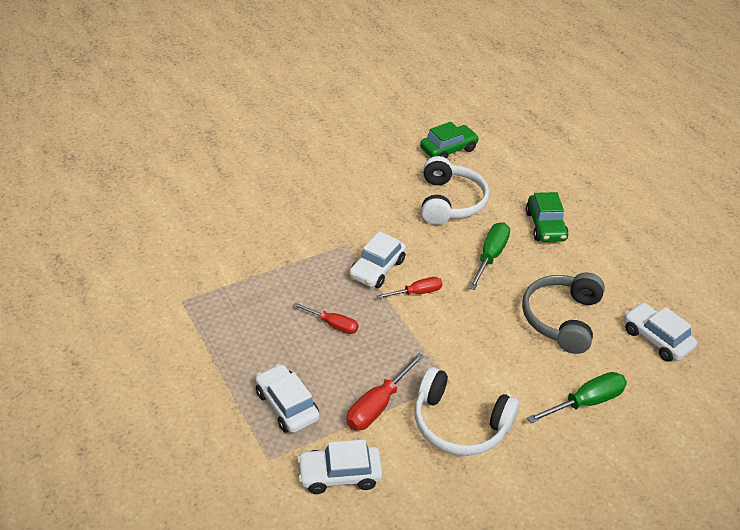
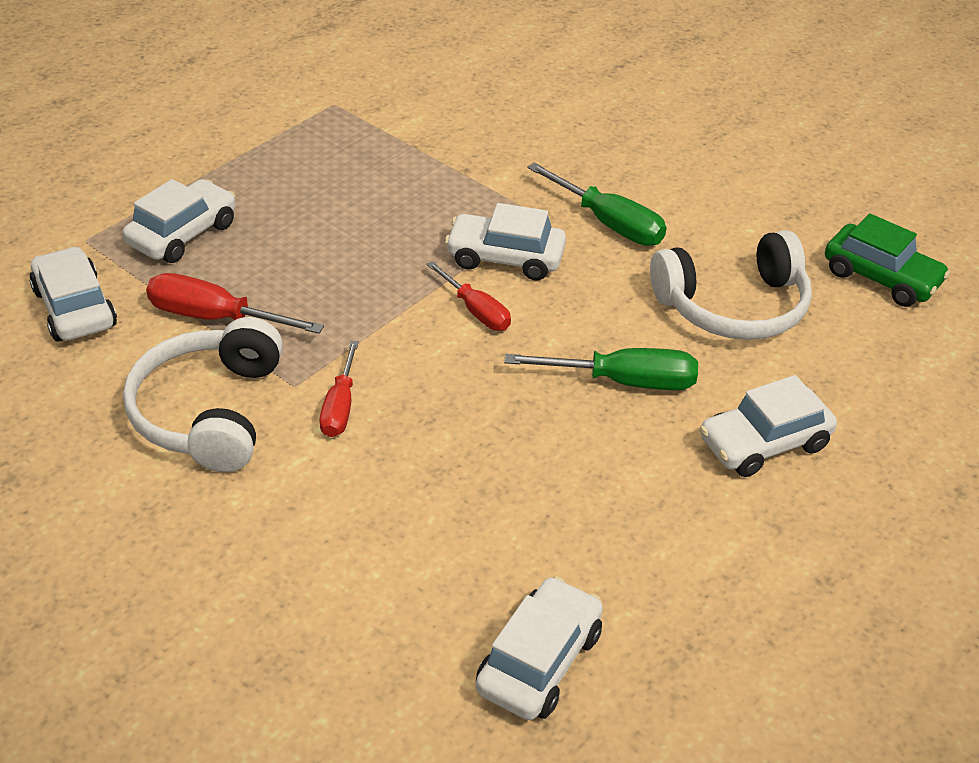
camera: 70 degrees right, 0 degrees up
red screwdriver [293,302,358,334] -> red screwdriver moved to [320,341,359,437]
grey headphones [522,272,605,354] -> none
green car [526,192,569,242] -> white car [700,375,837,477]
green screwdriver [527,372,627,423] -> green screwdriver moved to [527,163,667,246]

